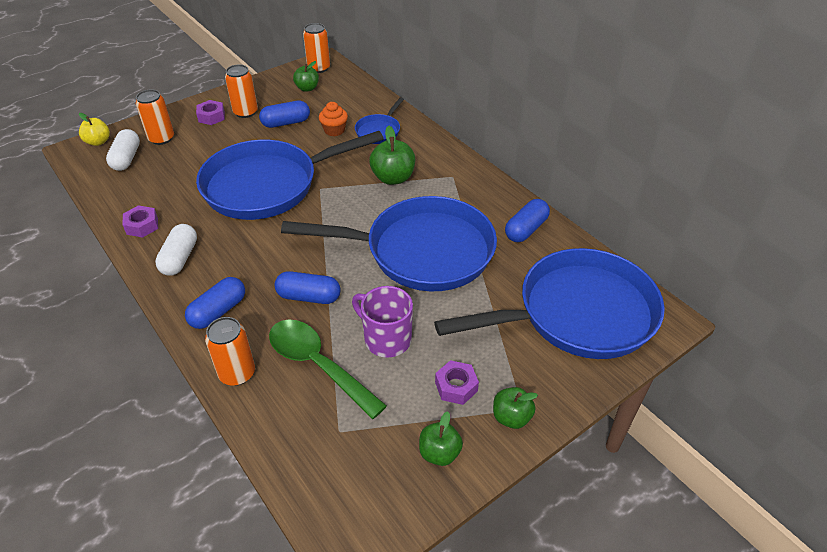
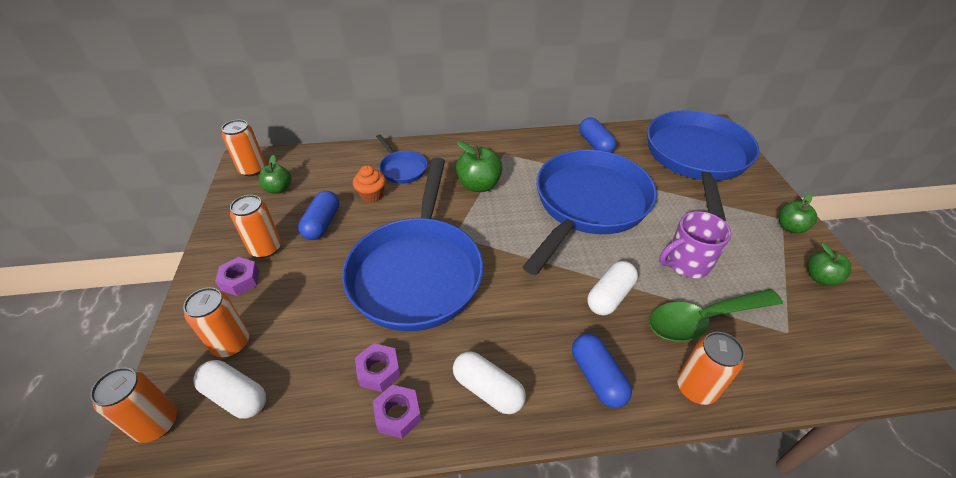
camera: 60 degrees left, 0 degrees up
yellow apple [79,113,110,146] -> orange can [90,367,177,443]
blue capsule [274,271,341,304] -> white capsule [587,261,638,315]
purple nut [435,360,479,405] -> purple nut moved to [355,343,401,392]

